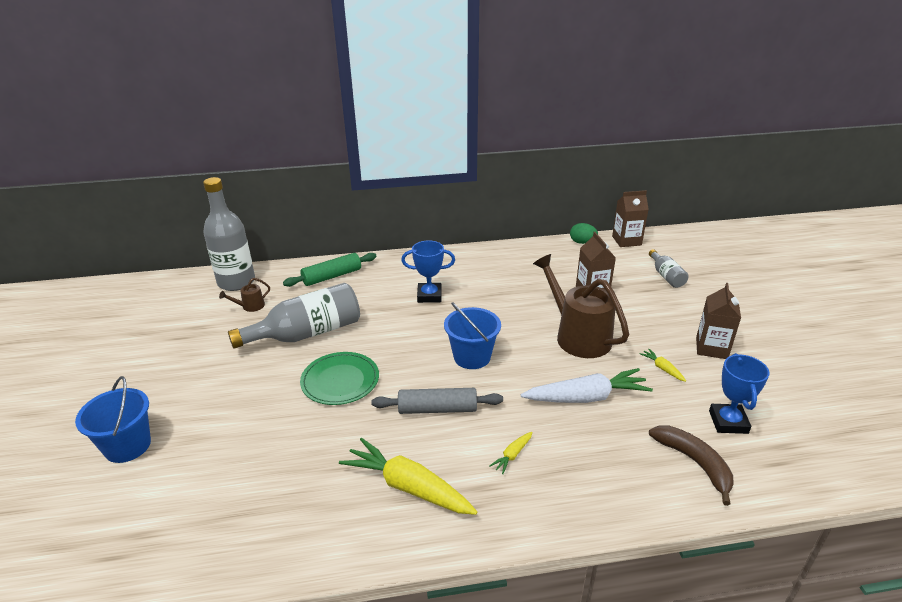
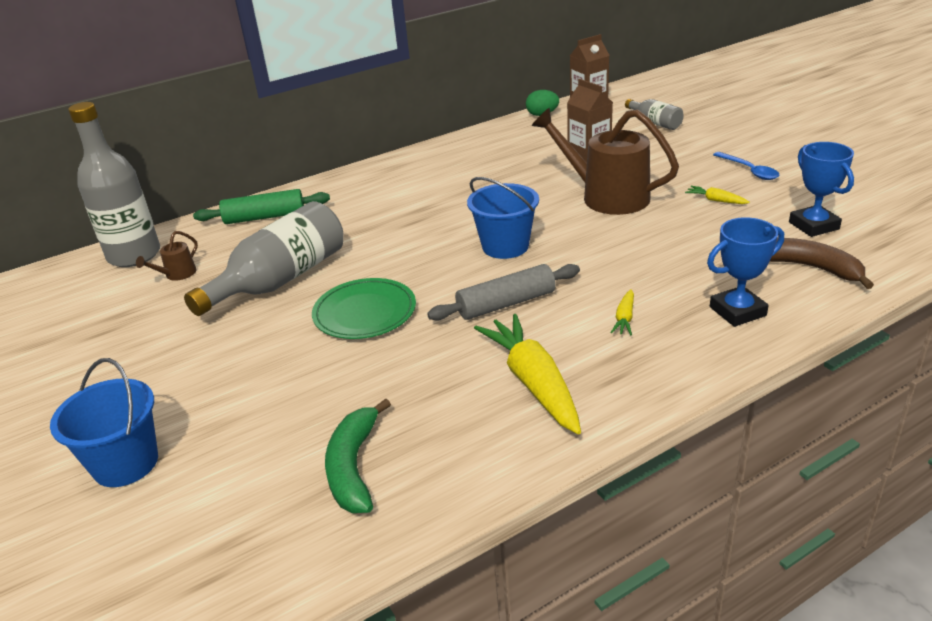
camera: 20 degrees left, 0 degrees up
green rolling pin [283,253,377,287] -> green rolling pin turned 45 degrees clockwise [193,189,330,224]
yellow carrot [339,438,477,515] -> yellow carrot turned 60 degrees clockwise [474,314,581,434]
blue trophy [401,240,455,303] -> blue trophy moved to [707,217,784,327]
white carrot [521,368,653,403] -> none
brown carton [696,283,741,359] -> blue spoon [713,152,780,180]
none -> green banana [325,399,391,513]

